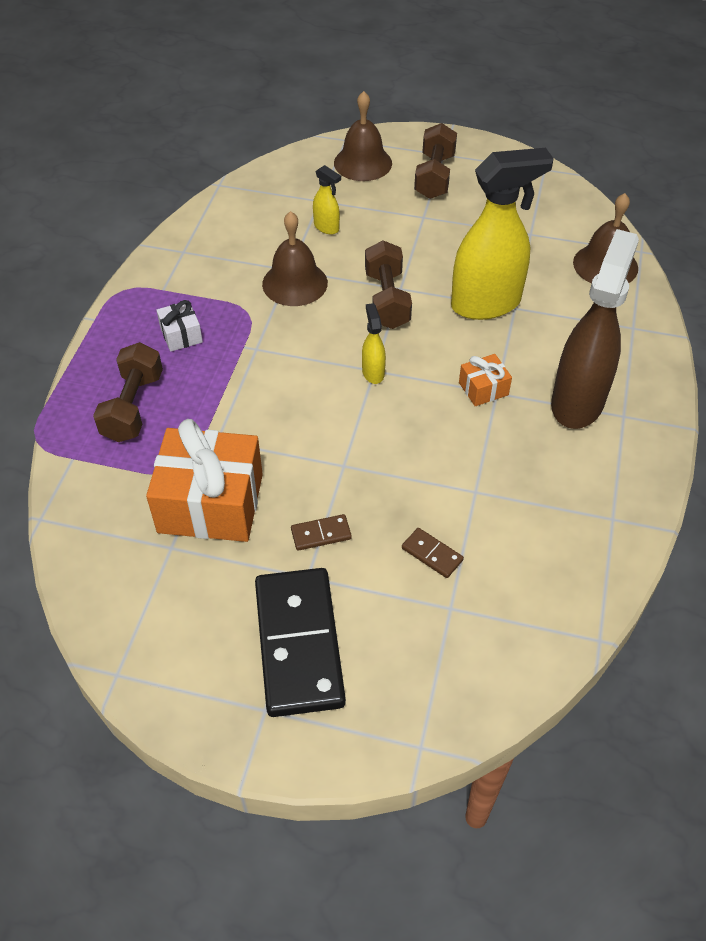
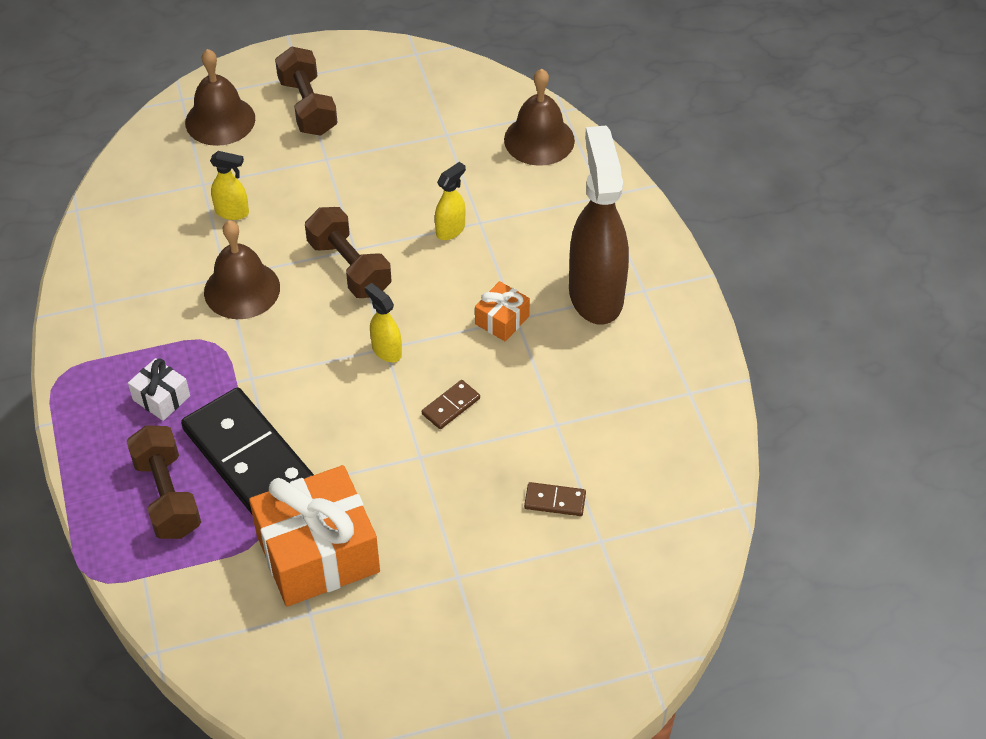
camera: 30 degrees left, 0 degrees up
black domino [255,568,346,717] -> black domino moved to [181,387,314,514]
brown domino [291,514,352,551] -> brown domino moved to [422,380,480,429]
yellow spray bottle [451,148,554,320] -> yellow spray bottle [435,162,466,240], size x0.43

